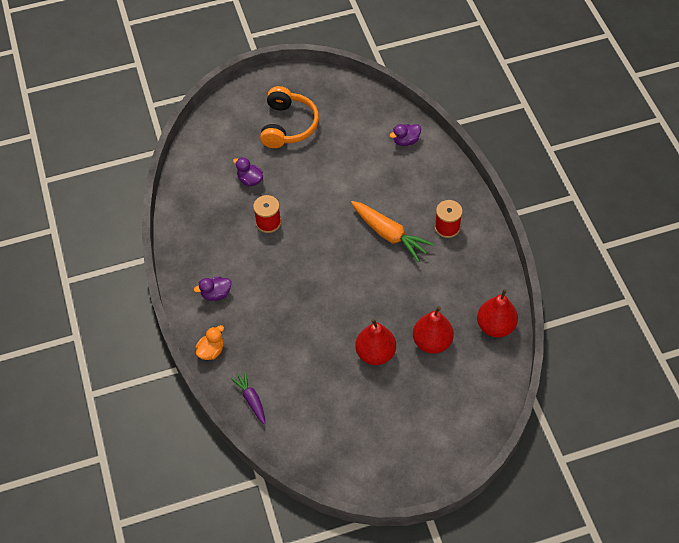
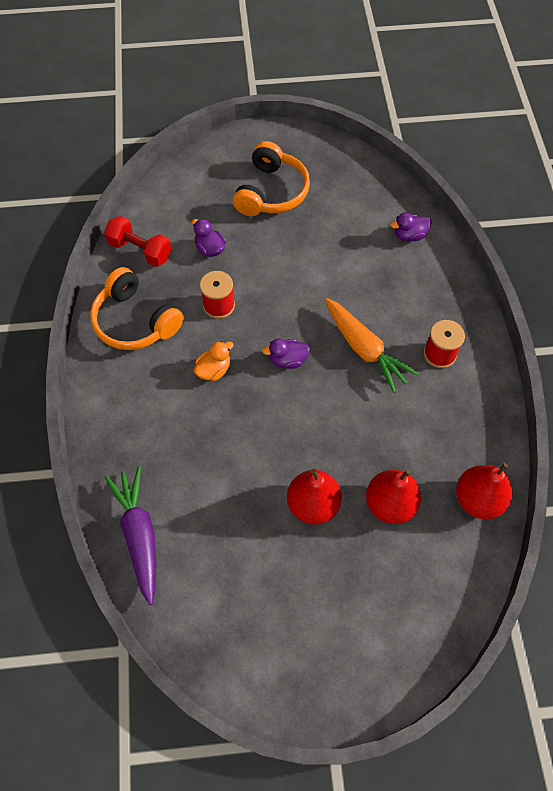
camera: 10 degrees right, 5 degrees up
purple duck [194,277,231,301] -> purple duck moved to [262,338,310,369]
orange duck [196,325,224,360] -> orange duck moved to [194,341,234,381]
purple carrot [231,371,265,425] -> purple carrot [104,466,156,605], size x1.72
none -> orange headphones [90,267,184,350]
none -> red dumbbell [104,216,172,267]

